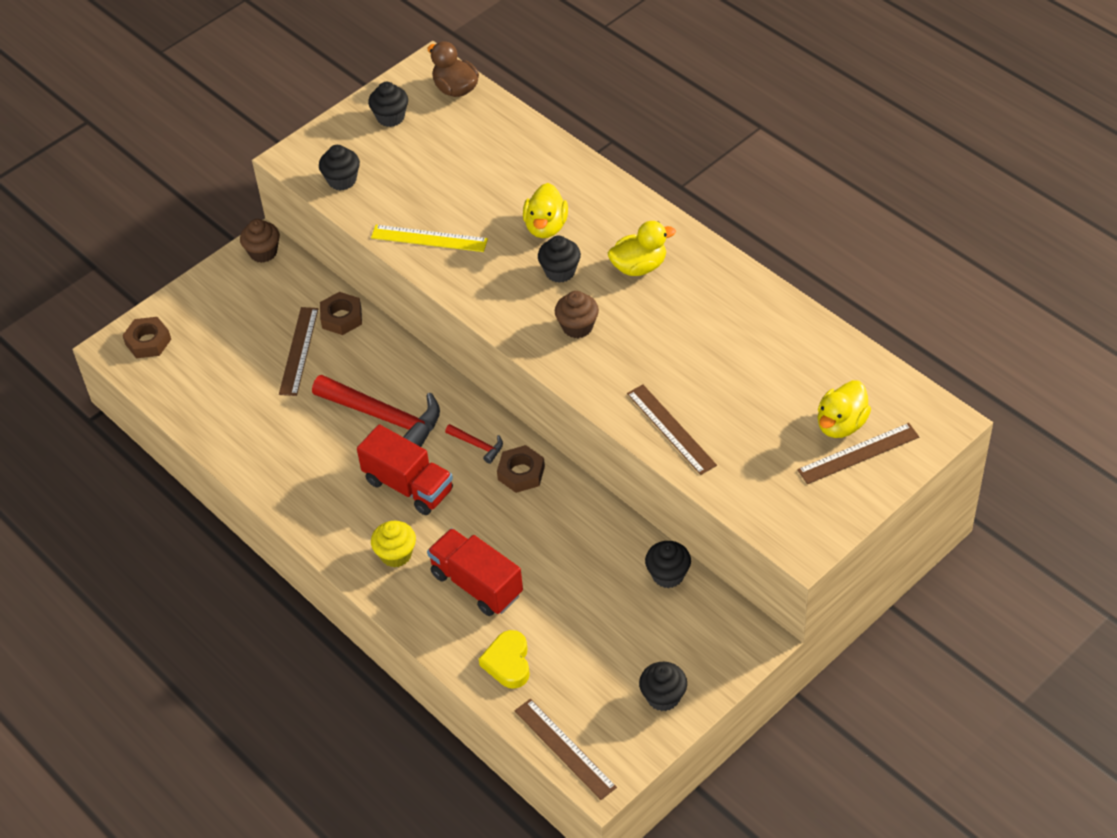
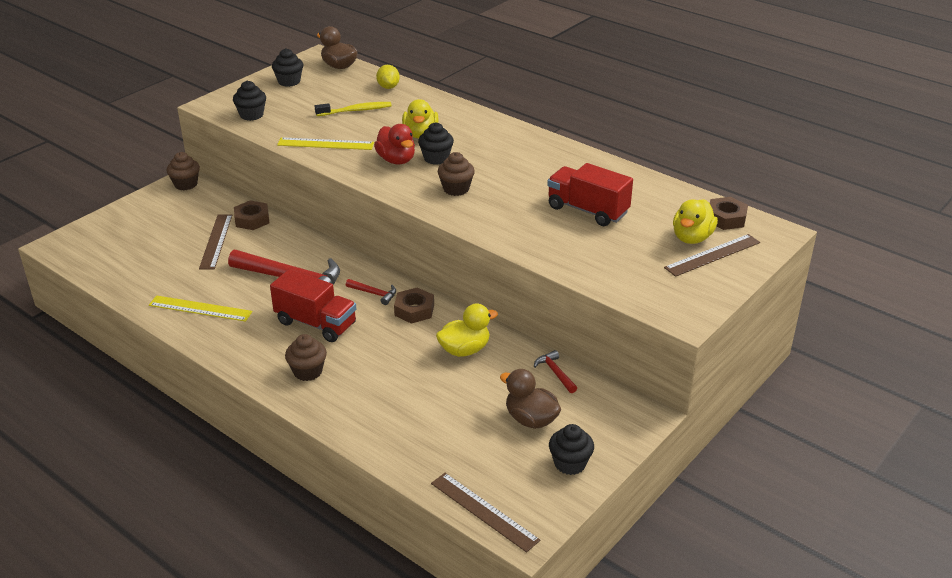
camera: 10 degrees left, 15 degrees down
brown nut [122,317,171,358] -> brown nut moved to [710,197,748,230]
yellow cupcake [371,521,416,568] -> brown cupcake [285,334,327,381]
red truck [427,528,523,616] -> red truck moved to [547,163,633,226]
yellow heart [479,630,530,689] -> none
yellow duck [608,221,676,276] -> yellow duck moved to [436,304,498,357]
brown ruler [627,384,717,475] -> none
black cupcake [645,541,691,588] -> red hammer [534,350,577,393]
none -> yellow ruler [149,295,253,322]
none -> yellow toothbrush [315,102,392,116]
none -> red duck [374,124,415,164]
none -> yellow lemon [376,65,400,89]
none -> brown duck [500,369,561,429]

